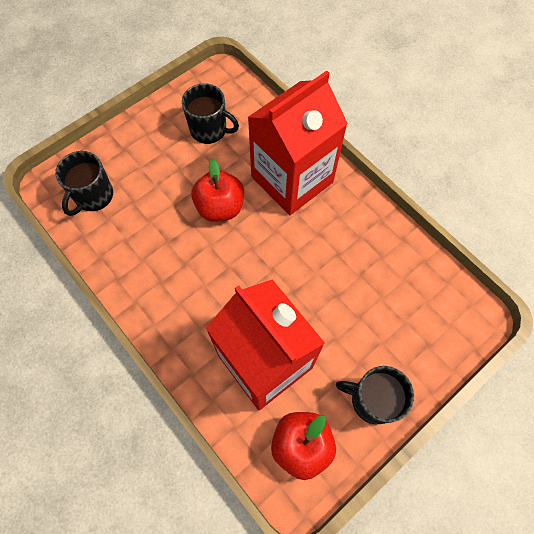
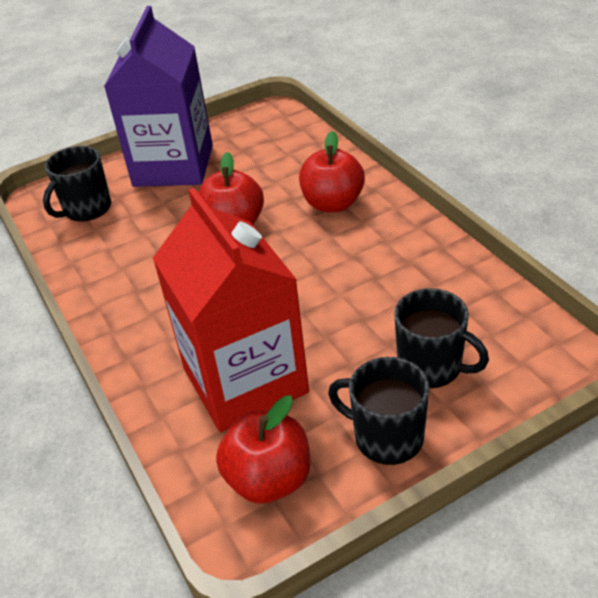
camera: 15 degrees right, 25 degrees down
black mug [182,83,239,144] -> black mug moved to [394,288,489,388]
red carton [248,71,348,215] -> red apple [299,131,365,213]
none -> purple carton [104,6,213,187]

